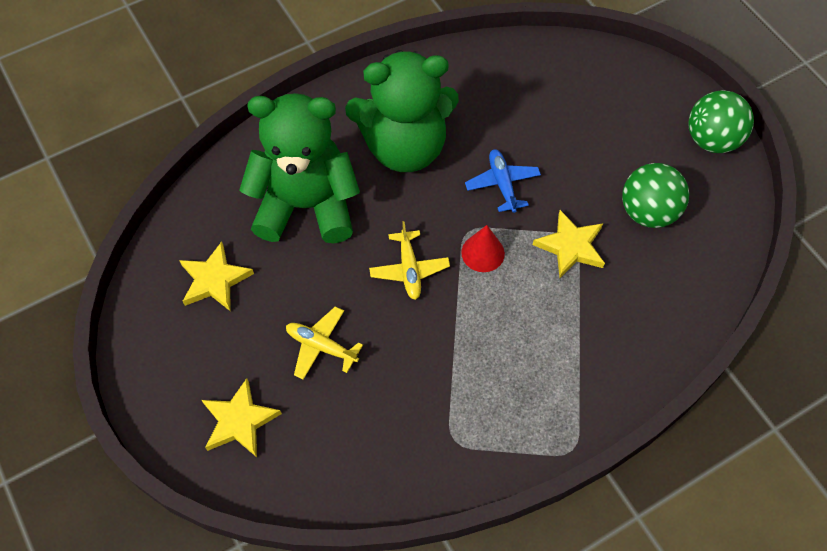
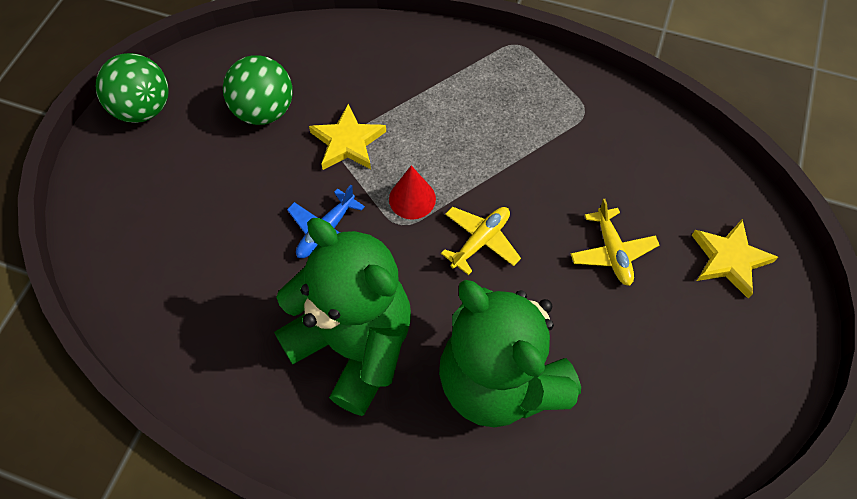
camera: 130 degrees left, 0 degrees up
yellow star [179,242,254,312] -> none

